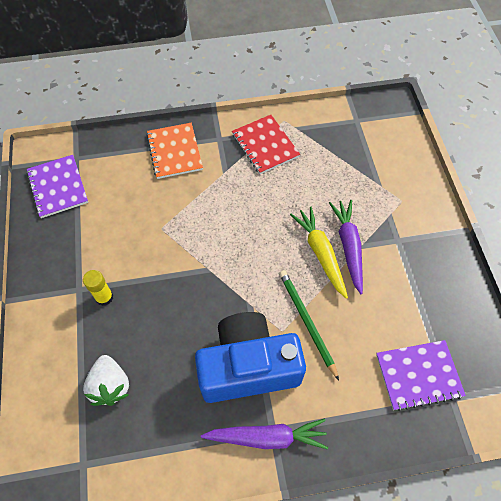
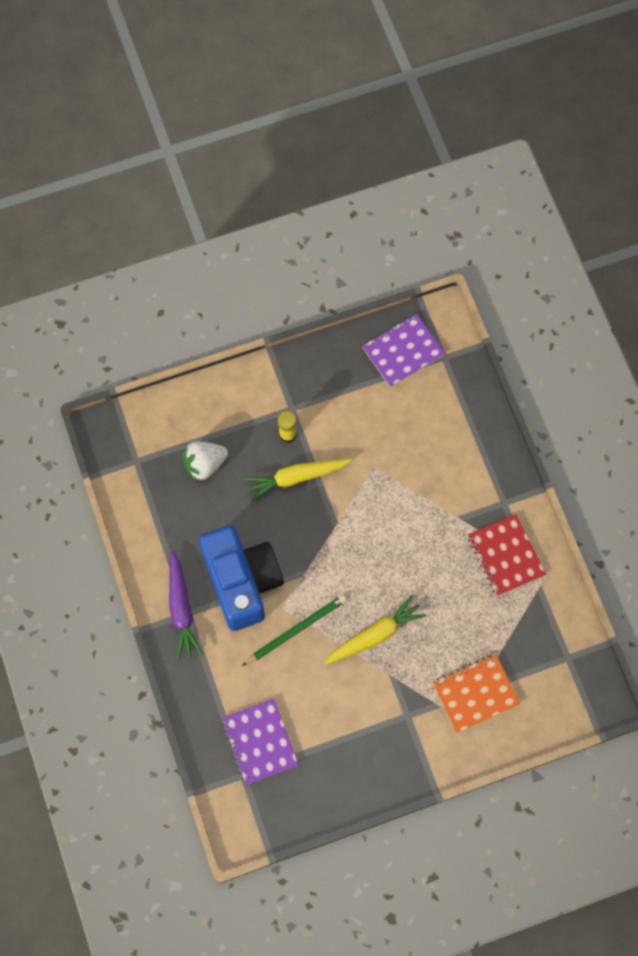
camera: 80 degrees right, 10 degrees up
orange notebook [146,123,203,179] -> orange notebook moved to [433,654,520,733]
red notebook [232,115,300,174] -> red notebook turned 75 degrees counterclockwise [468,514,546,596]
purple carrot [329,200,363,294] -> none
none -> yellow carrot [244,459,352,501]

